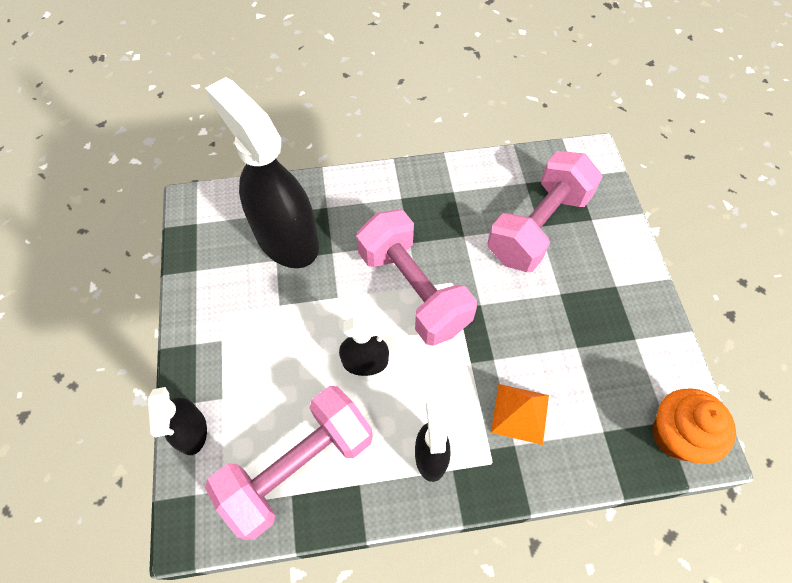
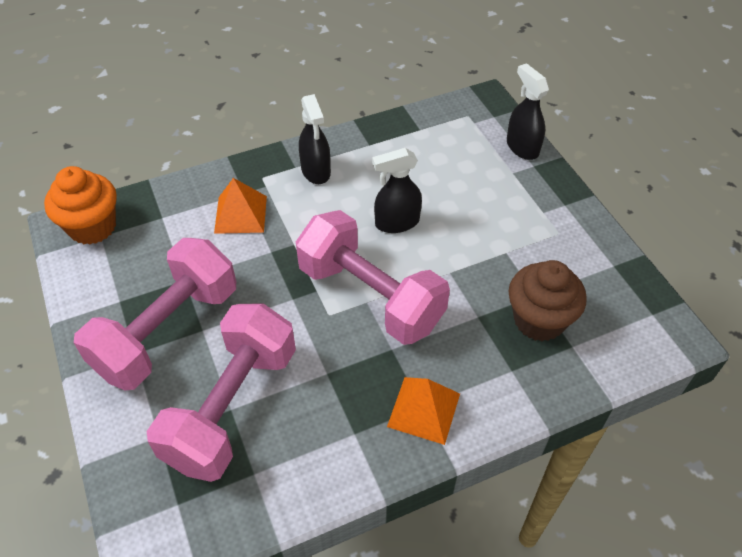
camera: 165 degrees right, 10 degrees down
black spray bottle [205,77,319,268] -> brown cupcake [509,260,587,341]
pink dumbbell [205,386,373,540] -> pink dumbbell moved to [74,238,236,390]
none -> orange pyramid [387,377,460,445]

